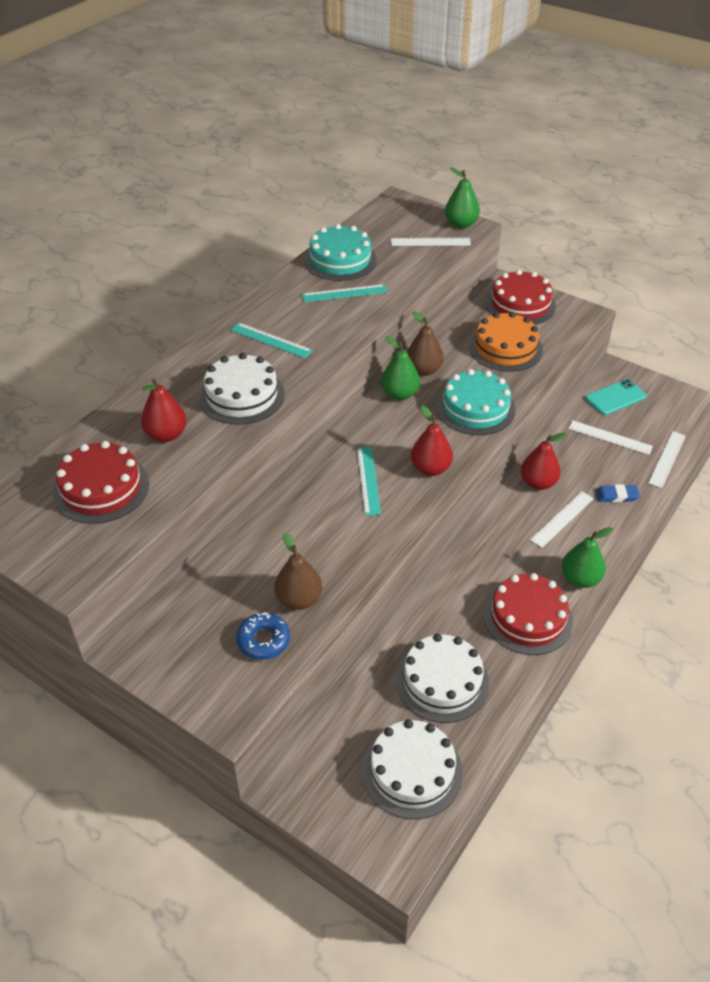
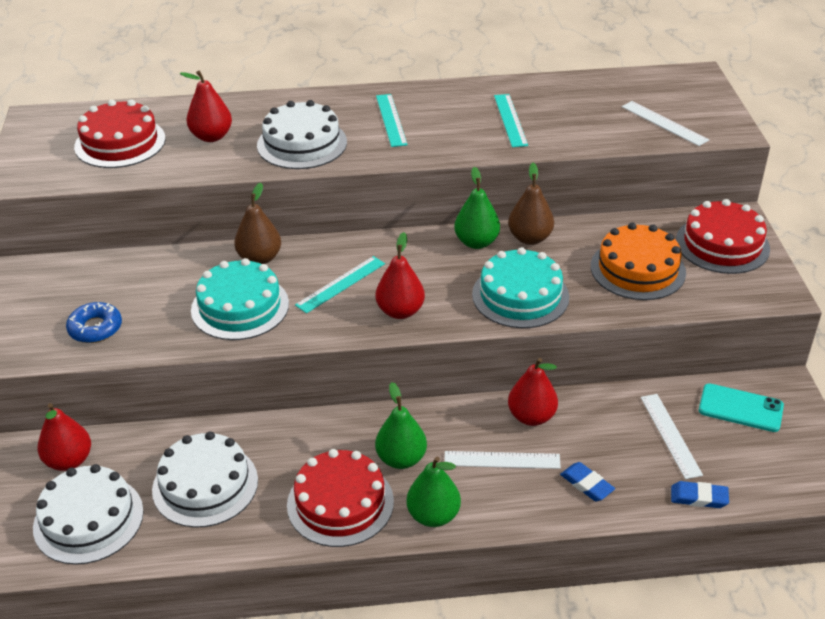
camera: 50 degrees right, 5 degrees down
brown pear [274,533,322,610] -> brown pear moved to [234,183,281,264]
turquoise ruler [302,284,387,302] -> turquoise ruler turned 45 degrees clockwise [494,94,528,147]
turquoise cake [304,224,377,281] -> turquoise cake moved to [191,258,289,340]
green pear [445,167,480,229] -> green pear moved to [375,382,427,469]
white ruler [648,431,686,488] -> blue eraser [671,481,729,508]
none -> red pear [38,403,91,471]

